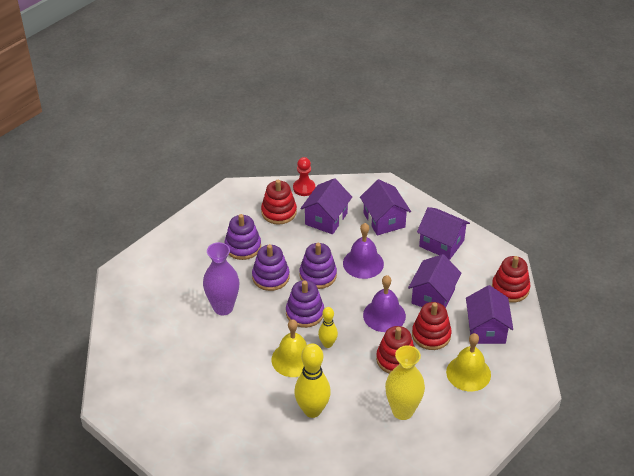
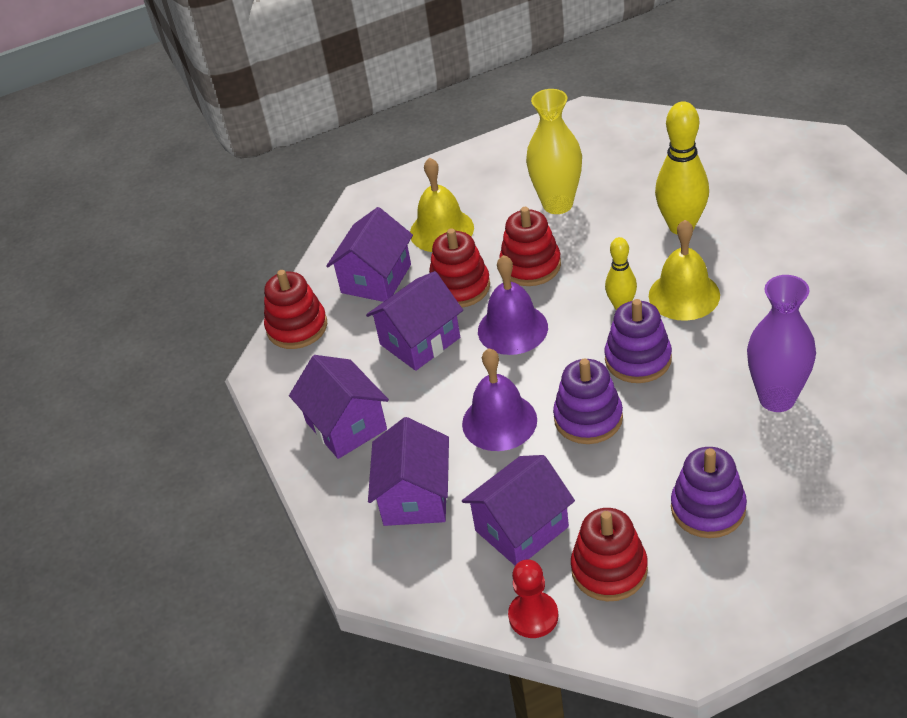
camera: 150 degrees left, 0 degrees up
purple stacking toy [252,244,289,291] -> none

